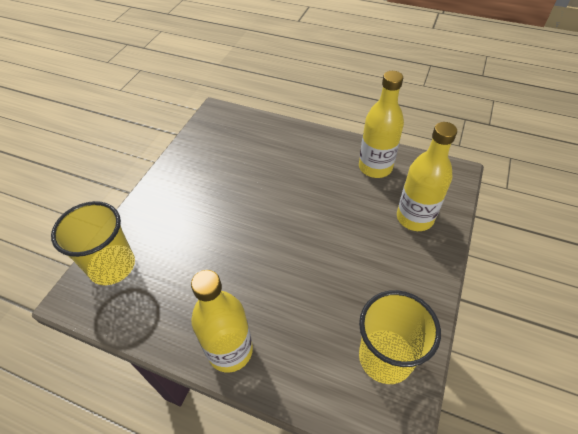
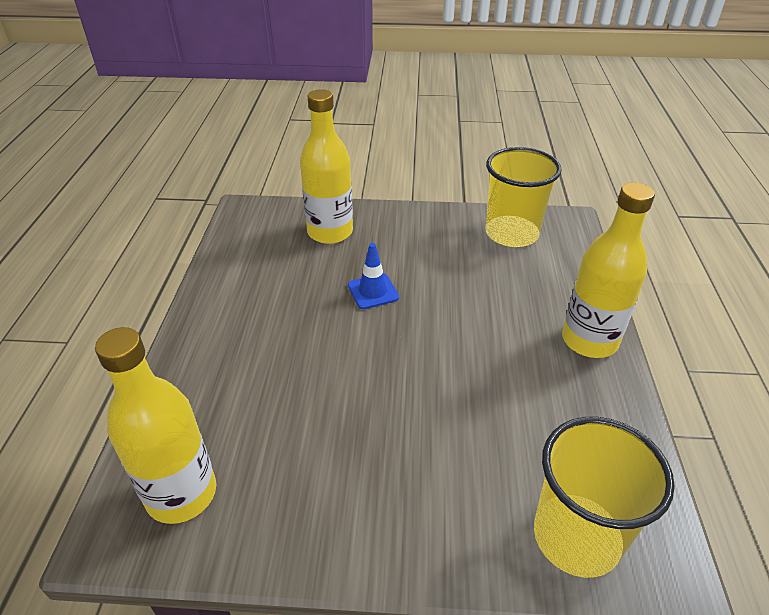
camera: 110 degrees left, 10 degrees down
yellow bottle [359,71,404,178] -> yellow bottle moved to [95,327,216,524]
none -> blue traffic cone [348,243,399,309]

